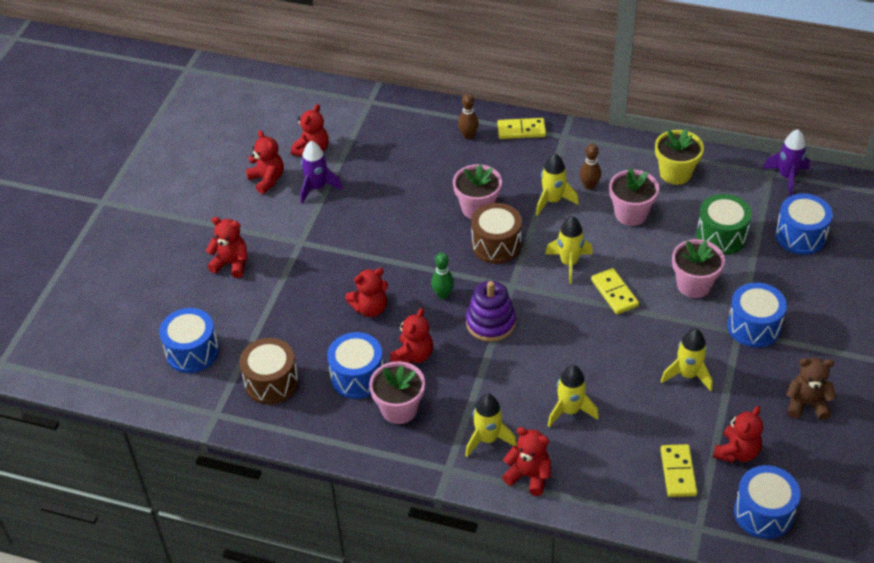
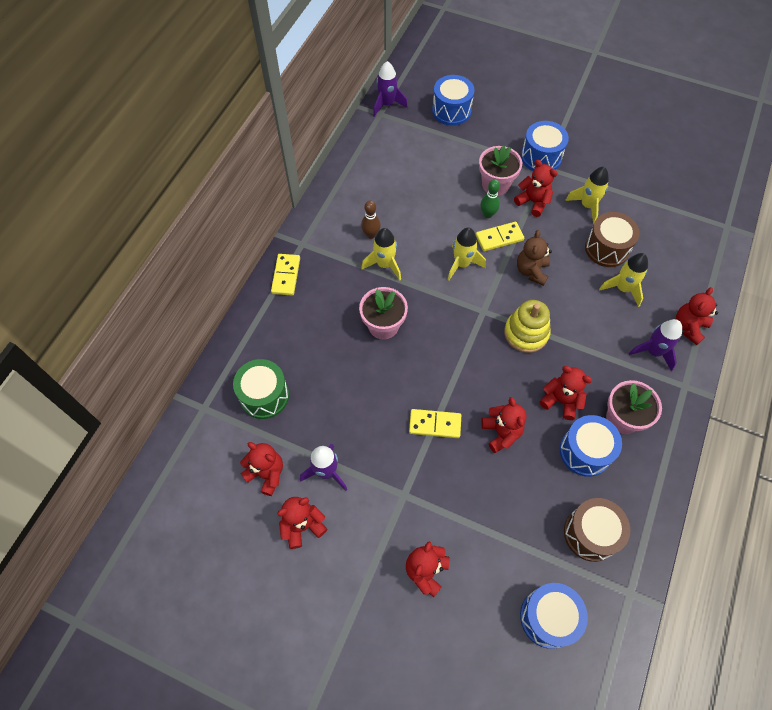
camera: 85 degrees left, 15 degrees up
green bowling pin [431,253,454,299] -> green bowling pin moved to [480,179,500,218]
brown bowling pin [458,94,479,139] -> none
yellow rocket [465,394,517,457] -> purple rocket [629,319,682,371]
purple stacking toy [466,281,516,342] -> yellow stacking toy [504,300,551,353]
brown drum [471,203,522,264] -> brown drum moved to [585,212,640,267]
pink flower pot [609,168,659,226] -> none
yellow flower pot [655,129,704,185] -> none
yellow domino [660,444,697,497] -> yellow domino moved to [409,409,461,438]
green drum [696,194,752,255] -> green drum moved to [233,359,289,419]
red teddy bear [713,406,763,463] -> red teddy bear moved to [514,160,558,217]
blue drum [734,465,801,539] -> none
brown teddy bear [786,358,836,420] -> brown teddy bear moved to [517,230,552,286]

